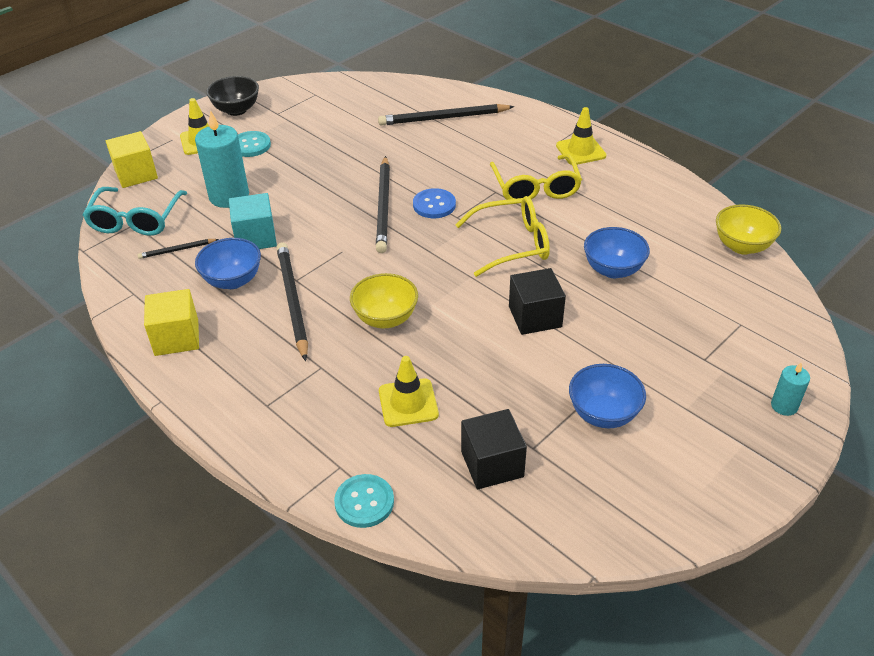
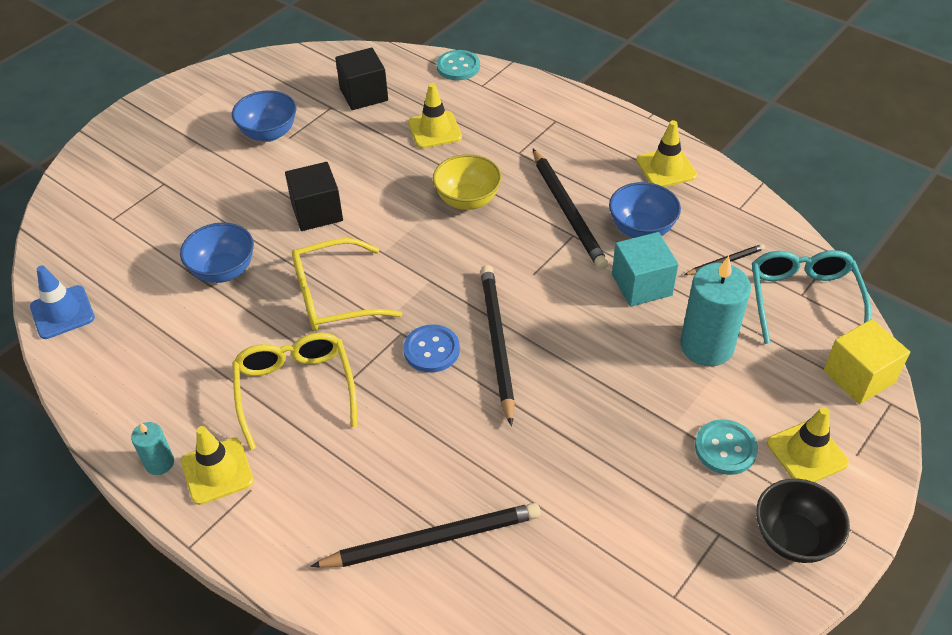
camera: 175 degrees right, 5 degrees up
yellow cube [144,289,199,356] -> yellow traffic cone [636,120,697,187]
yellow bowl [716,204,781,255] -> blue traffic cone [30,266,95,339]
turquoise candle [771,363,810,416] -> turquoise candle moved to [131,422,174,475]

